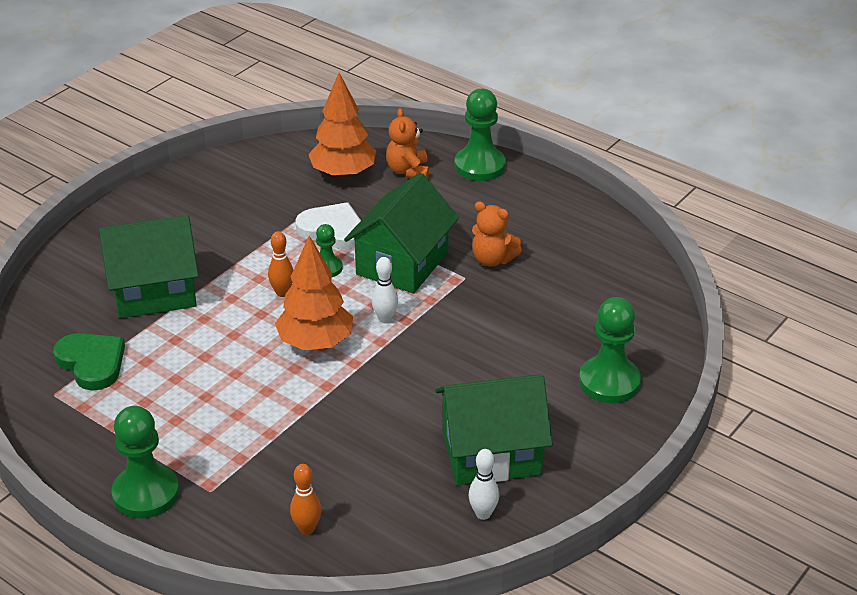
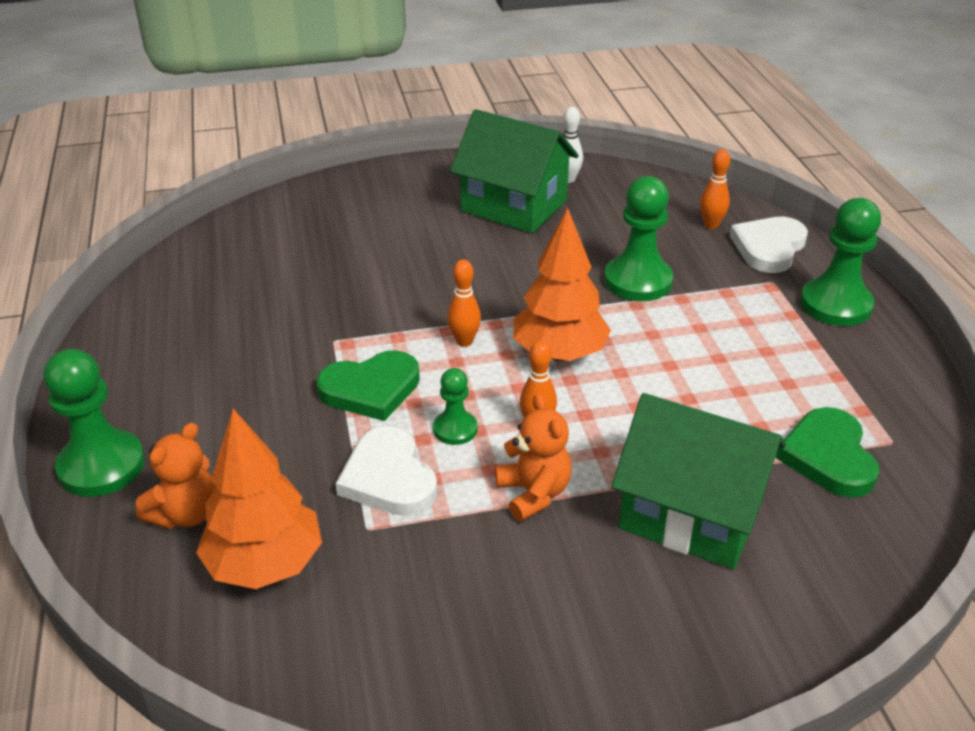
camera: 140 degrees left, 0 degrees up
green house [344,173,459,293] -> green heart [317,350,420,421]
white bowling pin [372,257,398,323] -> orange bowling pin [447,259,481,347]
orange teddy bear [472,201,522,267] -> orange teddy bear moved to [495,394,571,521]
green pawn [579,297,641,403] -> green pawn moved to [604,176,673,301]
none -> white heart [730,217,808,273]

